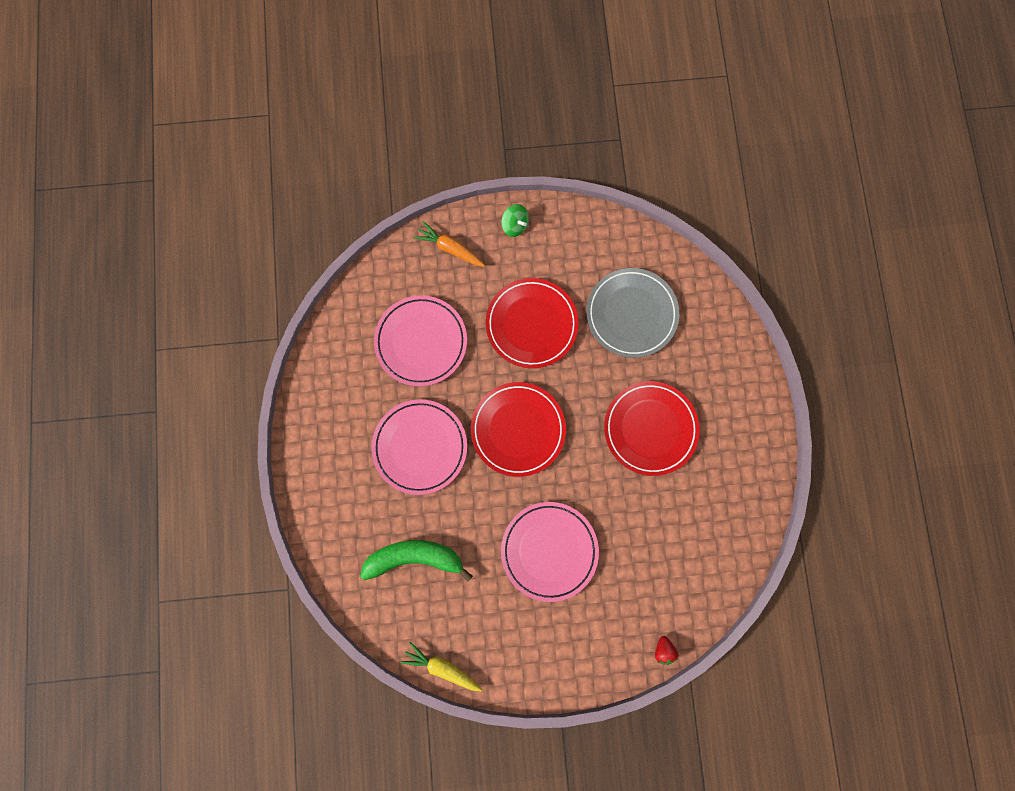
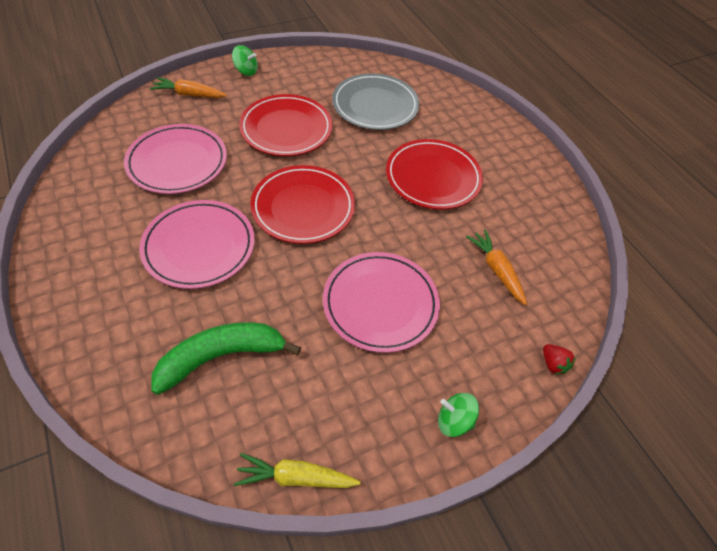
camera: 25 degrees left, 25 degrees down
none -> green spinning top [438,393,479,437]
none -> orange carrot [466,229,527,305]

